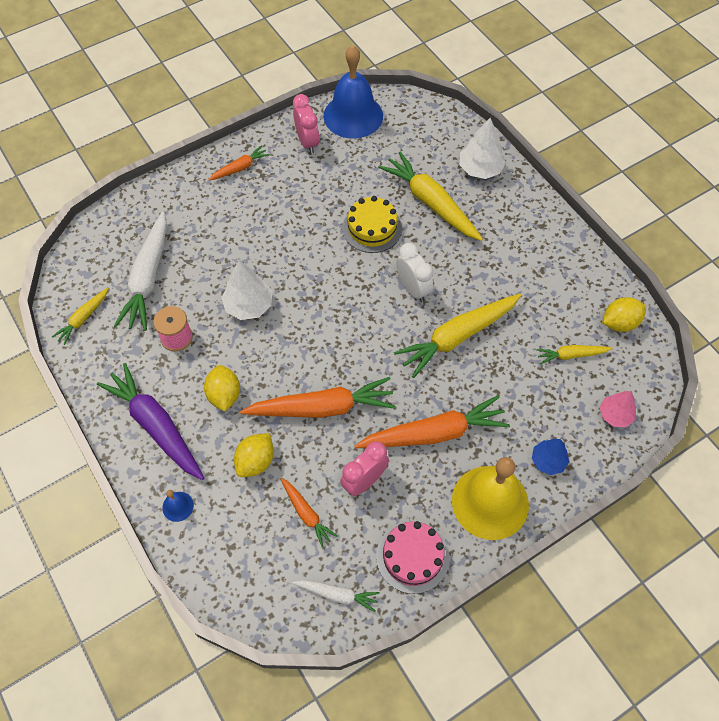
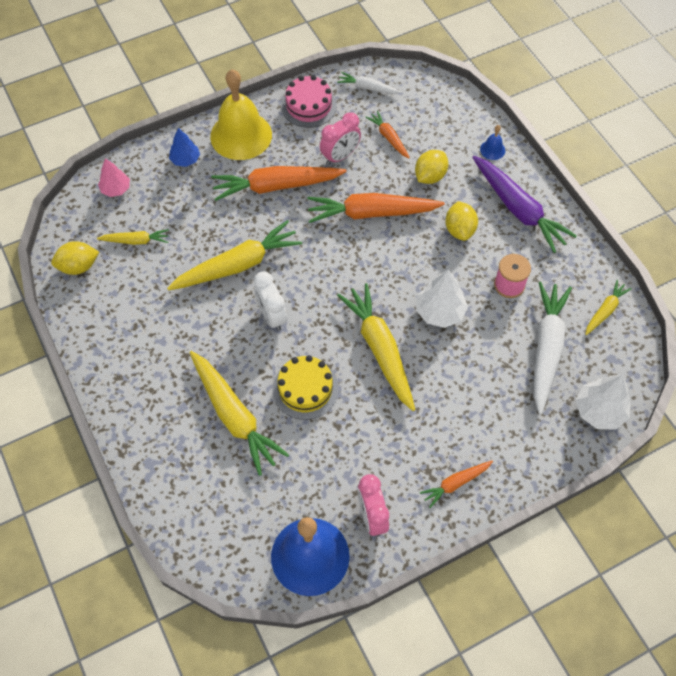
camera: 175 degrees left, 0 degrees up
white tree [459,118,506,179] -> white tree moved to [576,375,631,430]
none -> yellow carrot [337,283,415,411]

